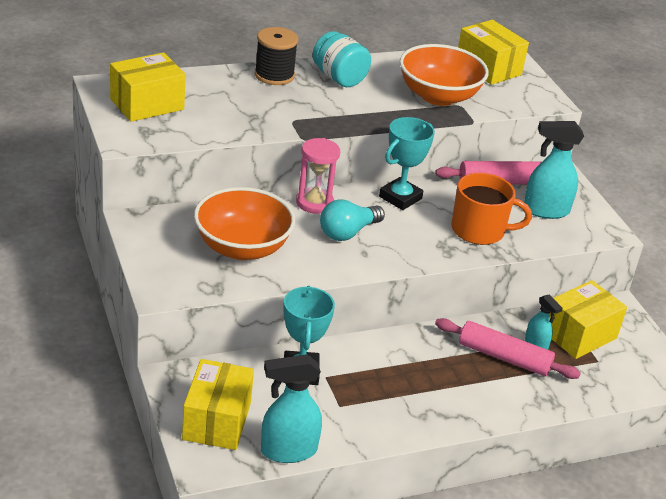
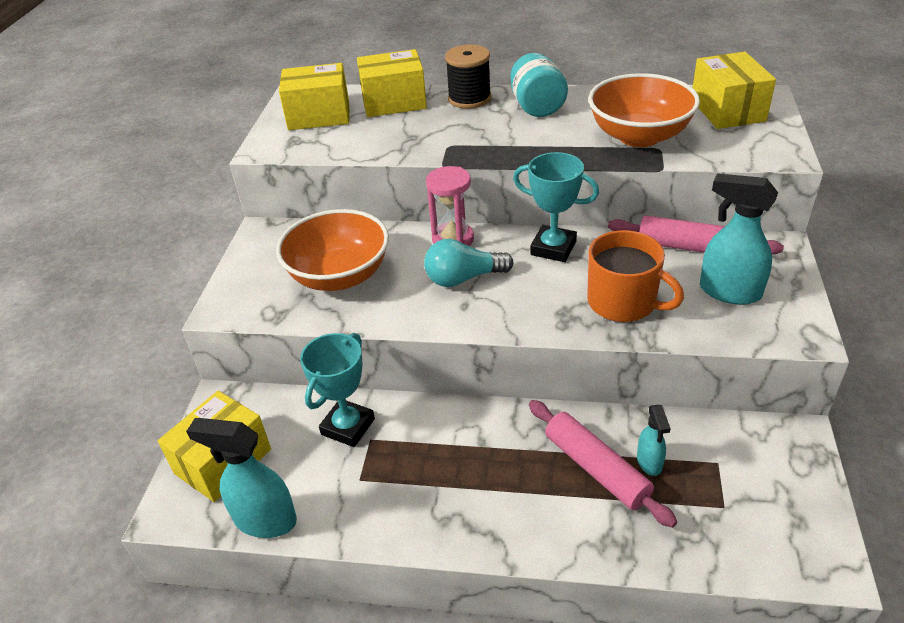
camera: 35 degrees right, 5 degrees up
turquoise trophy [379,117,435,210] -> turquoise trophy turned 45 degrees clockwise [513,152,599,262]
yellow box [549,280,627,359] -> yellow box moved to [357,49,427,117]

